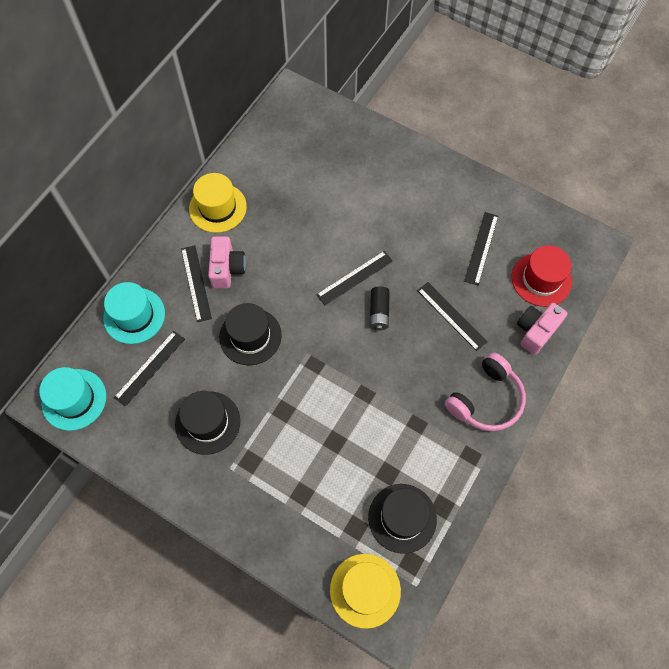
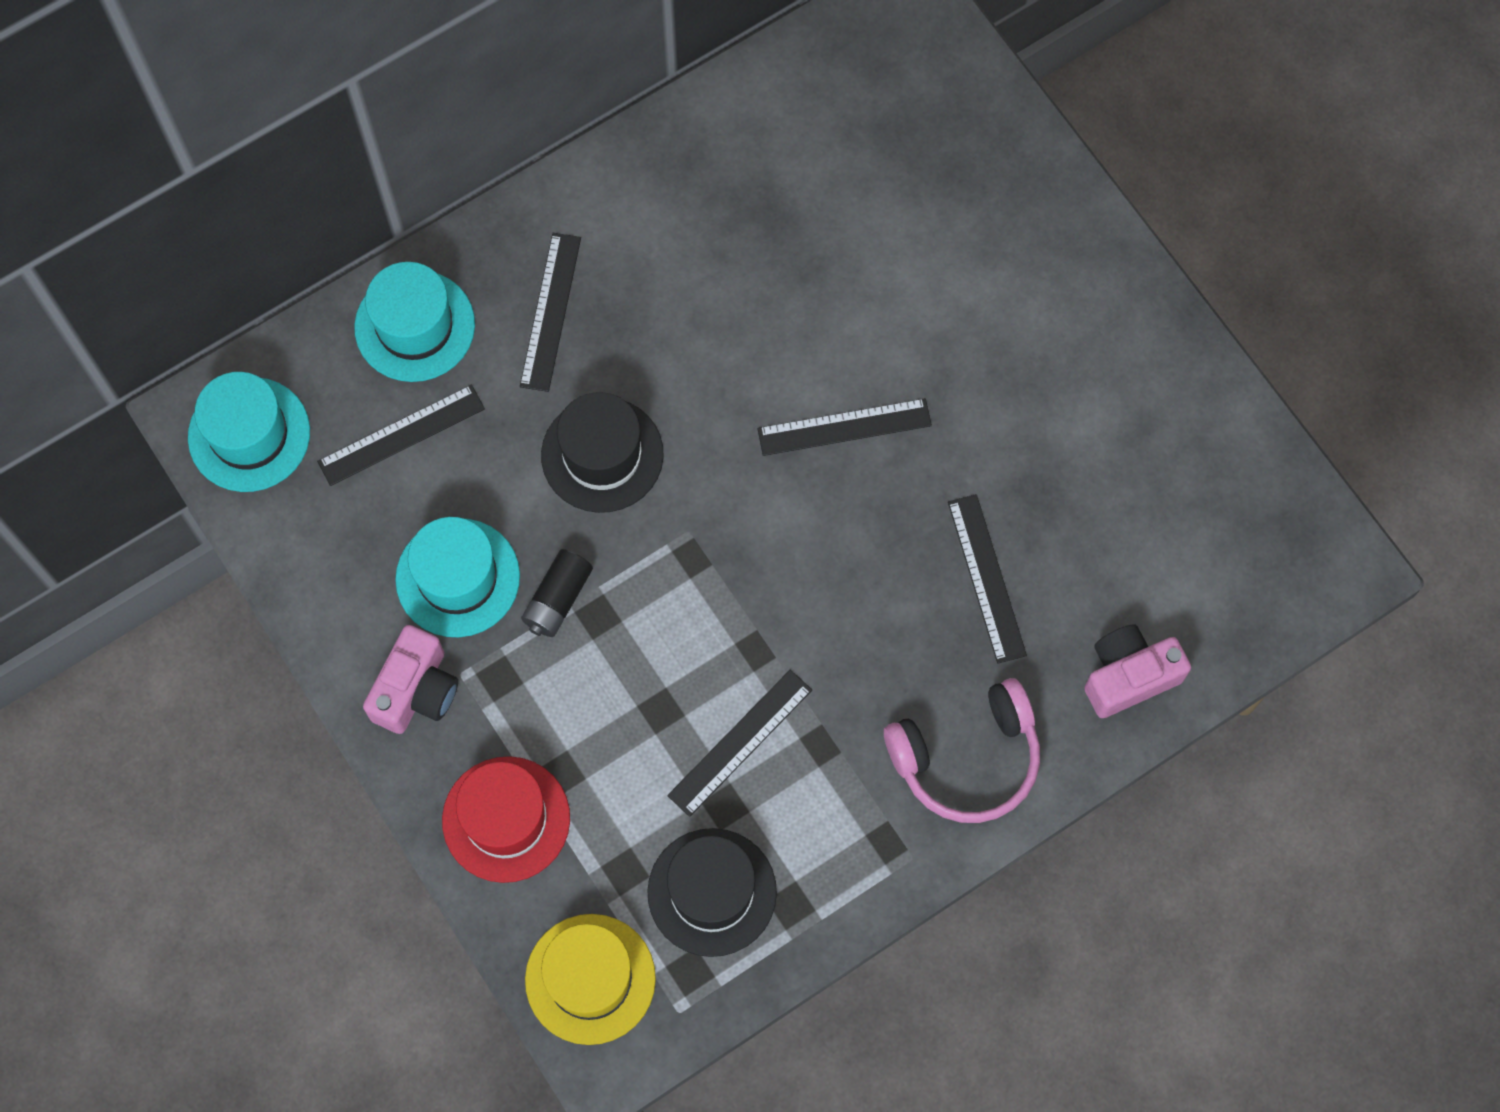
camera: 25 degrees right, 5 degrees up
black hat [175,391,240,455] -> turquoise hat [395,517,520,637]
yellow hat [189,173,247,233] -> none
pink camera [208,236,246,288] -> pink camera moved to [363,625,458,734]
black battery [370,286,390,331] -> black battery moved to [521,549,593,637]
black ruler [464,212,498,285] -> black ruler moved to [667,670,812,817]
red hat [512,245,572,307] -> red hat moved to [442,756,570,883]

